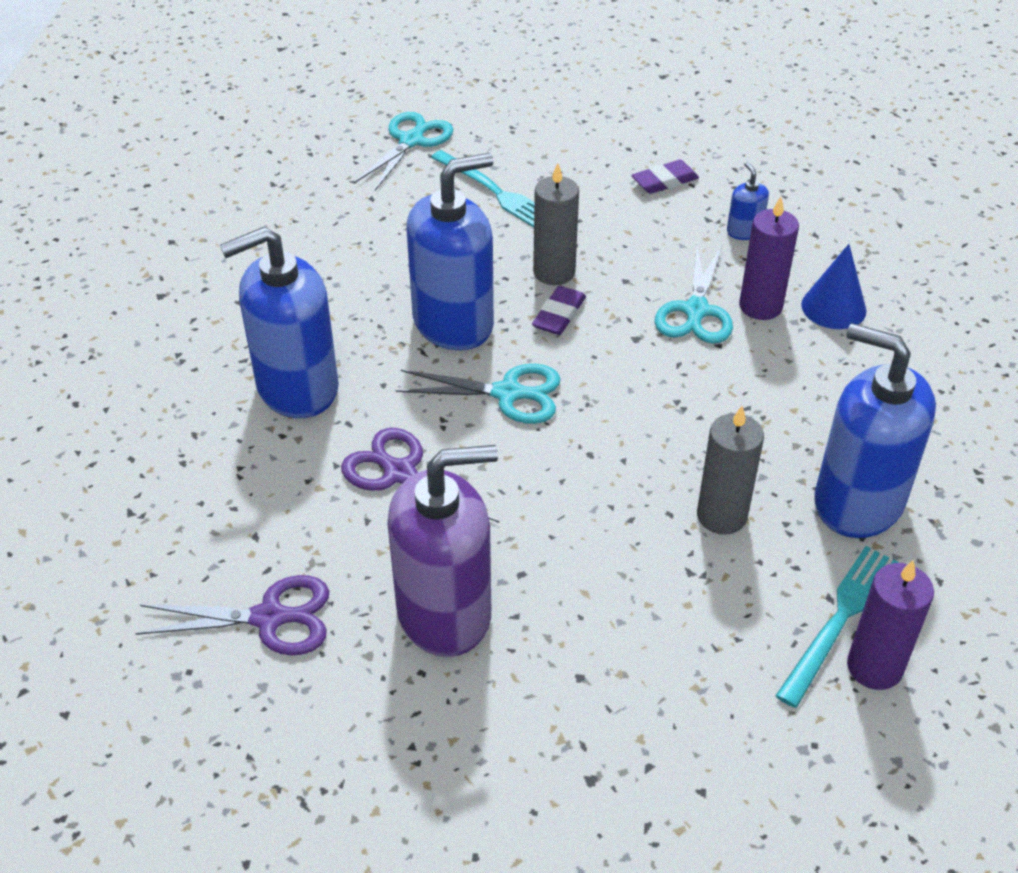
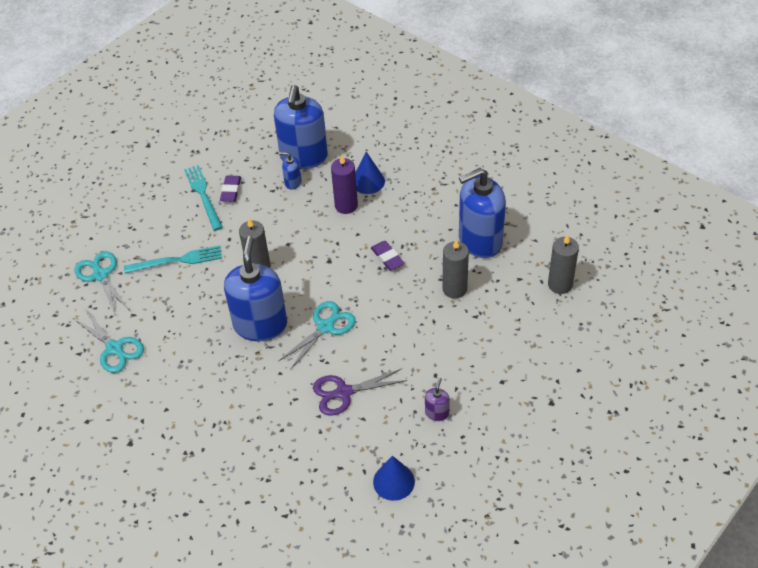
camera: 55 degrees left, 5 degrees up
purple scissors [135,575,329,655] -> blue cone [373,456,415,501]
blue soap dispenser [220,227,339,418] -> blue soap dispenser moved to [274,85,328,169]
purple soap dispenser [388,445,498,657] -> purple soap dispenser [425,378,450,421], size x0.42
purple eraser [532,286,586,335] -> purple eraser moved to [371,241,405,271]
turquoise scissors [655,245,733,344] -> turquoise scissors moved to [73,309,144,373]
turquoise fork [775,546,898,708] -> turquoise fork moved to [184,165,223,231]
purple candle [847,560,934,690] -> grey candle [548,234,579,294]

